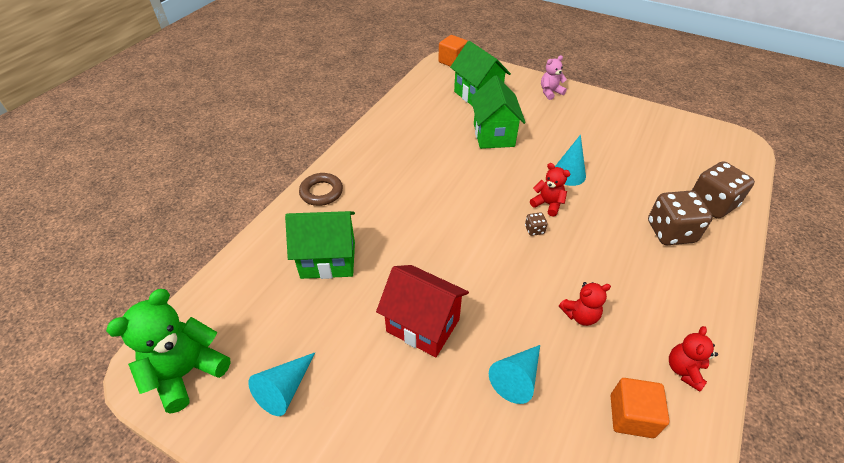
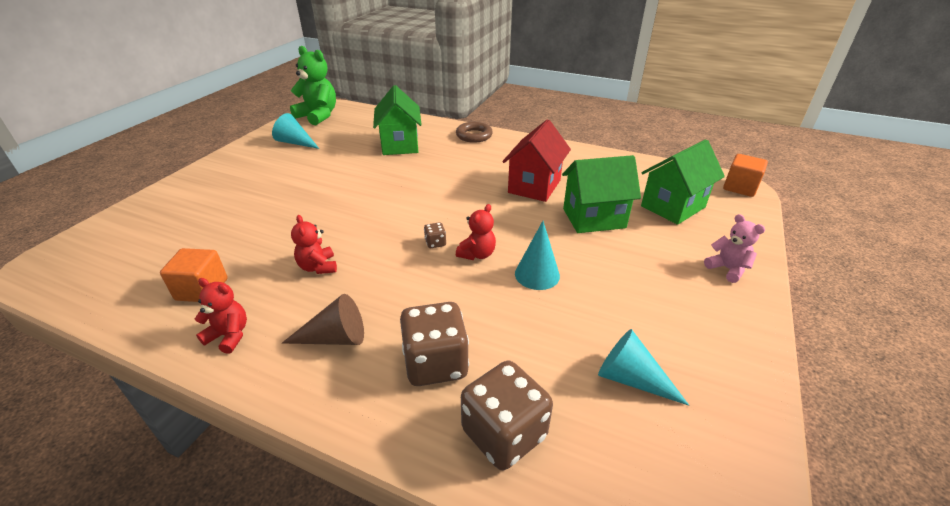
camera: 85 degrees right, 10 degrees down
red house [376,265,469,357] -> red house moved to [502,119,571,202]
turquoise cone [489,345,540,404] -> turquoise cone moved to [598,329,689,406]
none -> brown cone [282,294,364,345]

